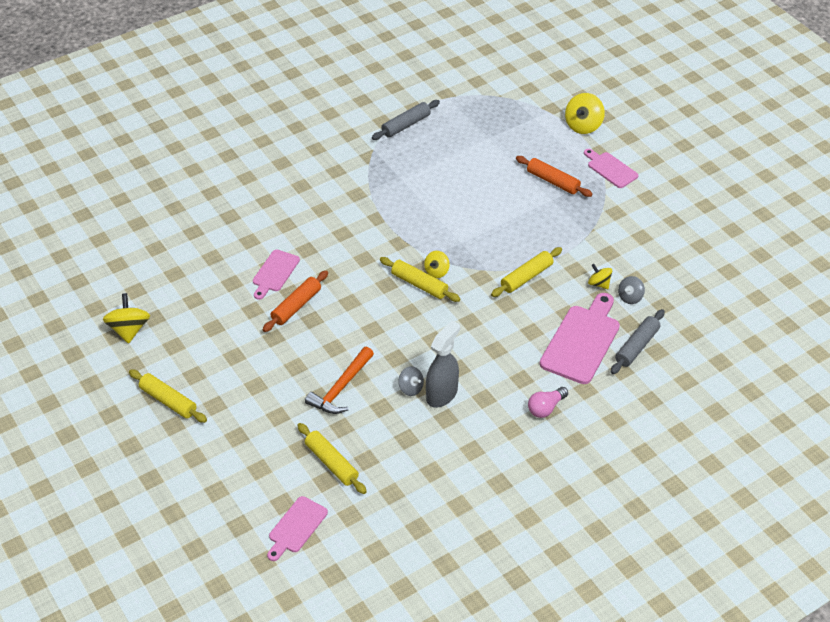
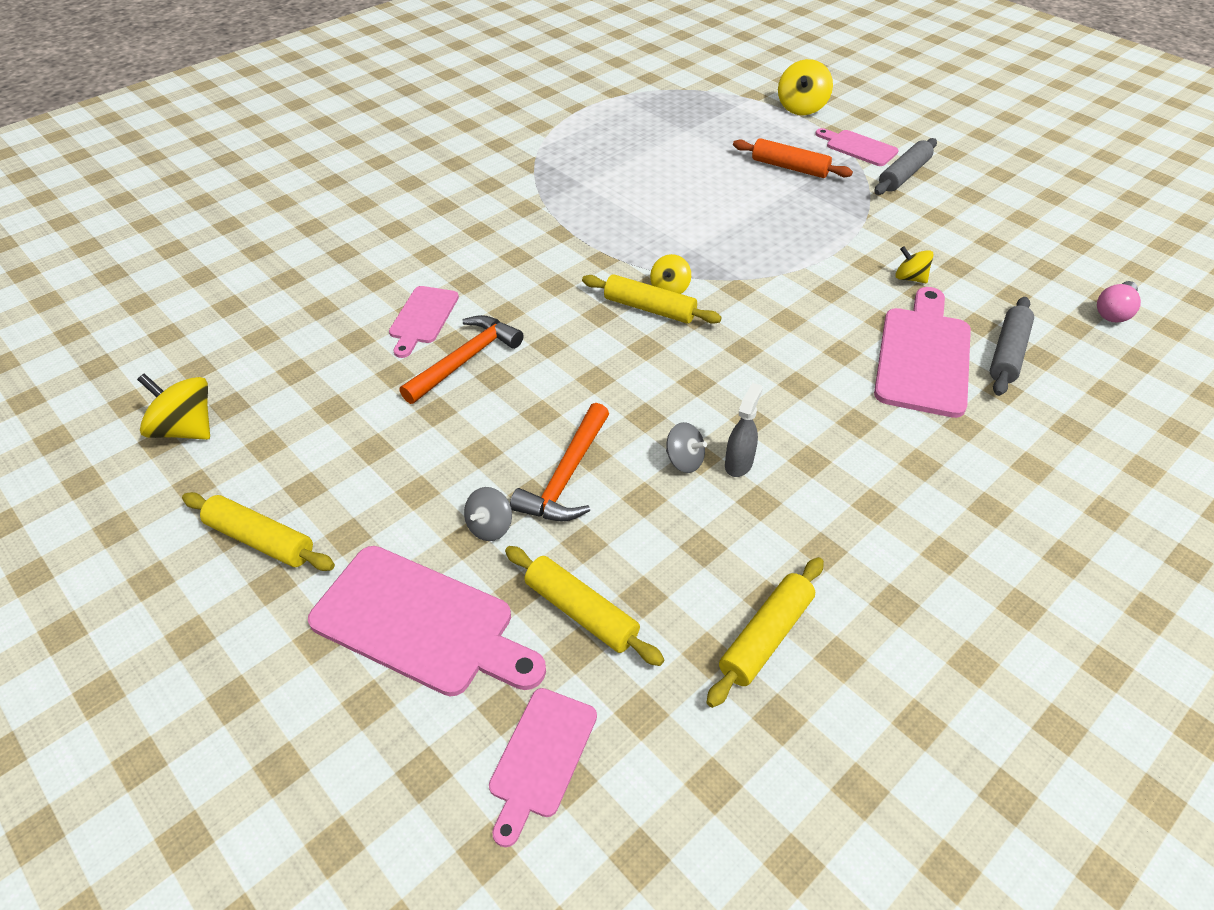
camera: 10 degrees left, 0 degrees up
yellow spinning top [103,293,150,344] -> yellow spinning top turned 45 degrees counterclockwise [137,373,210,440]
orange rolling pin [263,271,328,332] -> orange hammer [399,315,524,404]
grey rolling pin [372,100,440,140] -> grey rolling pin moved to [875,138,937,195]
grey spray bottle [426,321,460,408] -> grey spray bottle [725,383,763,477], size x0.60
yellow rolling pin [491,247,562,297] -> yellow rolling pin moved to [706,557,824,708]
pink light bulb [528,387,568,418] -> pink light bulb moved to [1097,281,1141,322]
grey spinning top [618,276,645,304] -> grey spinning top moved to [464,487,512,541]
none -> pink cutting board [308,546,546,696]

